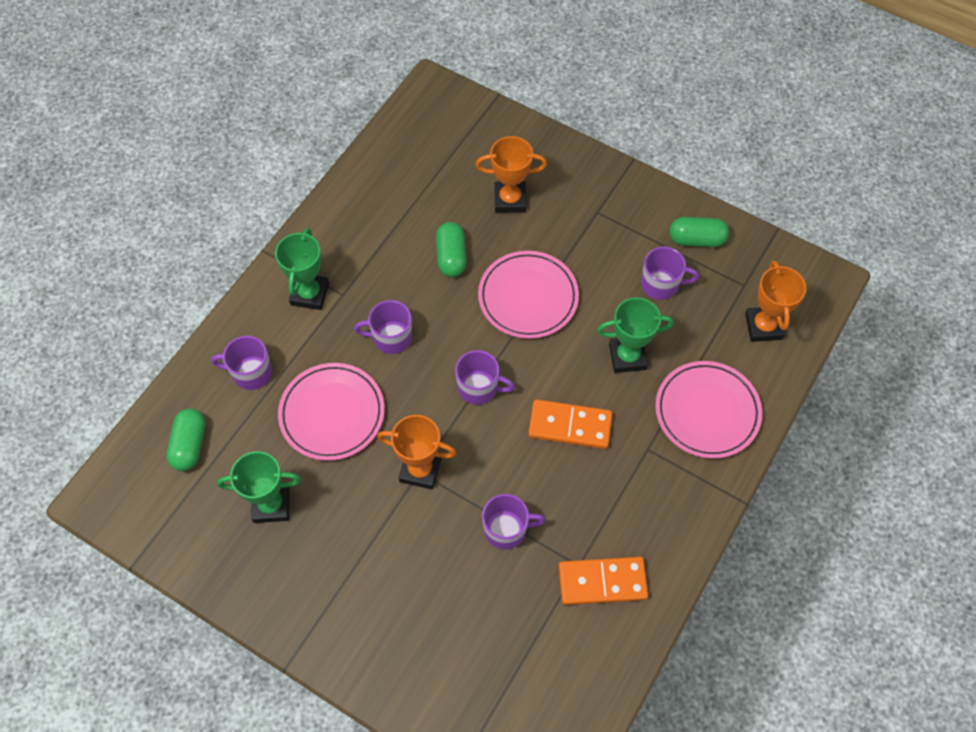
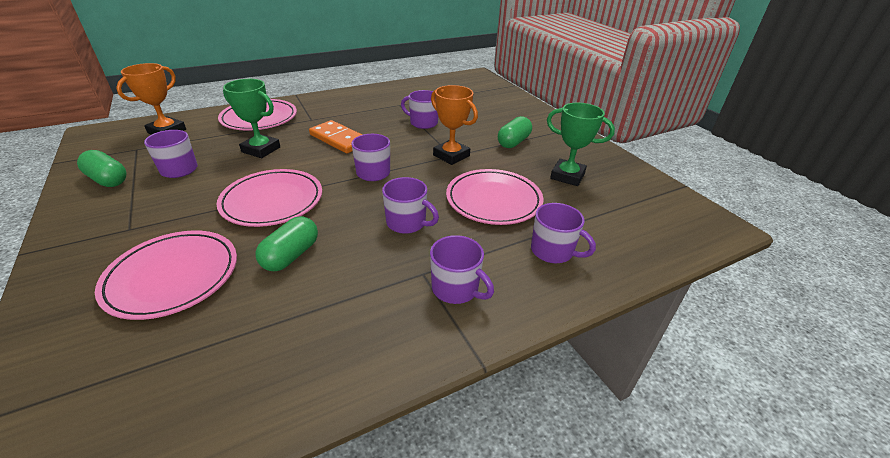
camera: 150 degrees left, 25 degrees down
green capsule [166,409,206,471] -> green capsule moved to [498,116,532,148]
green trophy [275,228,329,310] -> purple mug [430,235,494,304]
orange trophy [476,136,547,213] -> pink plate [95,230,237,320]
orange domino [559,557,648,605] -> none

